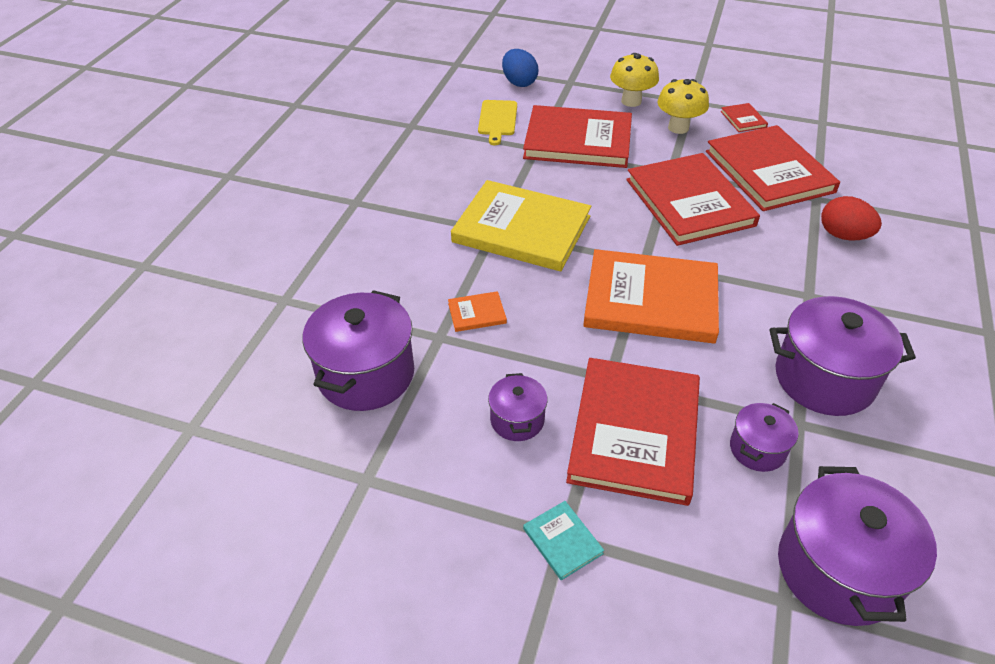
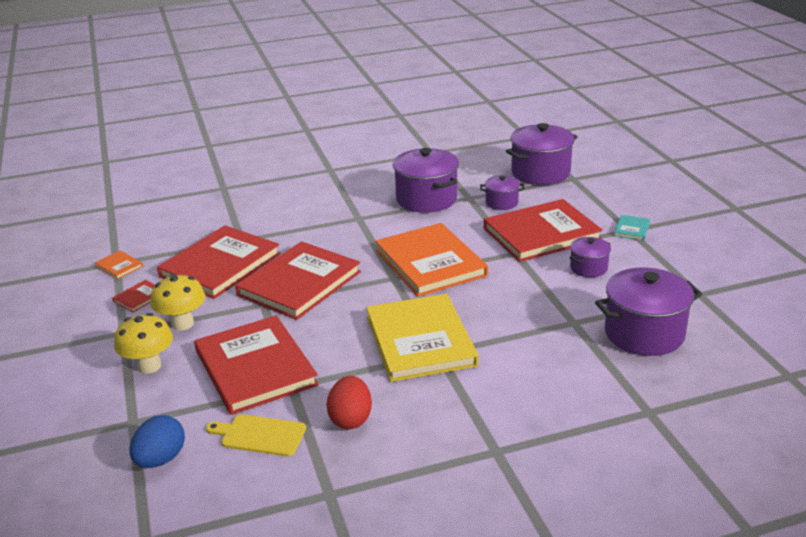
camera: 125 degrees left, 15 degrees down
orange book [448,291,507,332] -> orange book moved to [95,250,143,279]
yellow cutting board [478,100,517,145] -> yellow cutting board turned 135 degrees counterclockwise [206,414,306,456]
red egg [821,196,882,241] -> red egg moved to [326,376,372,429]

